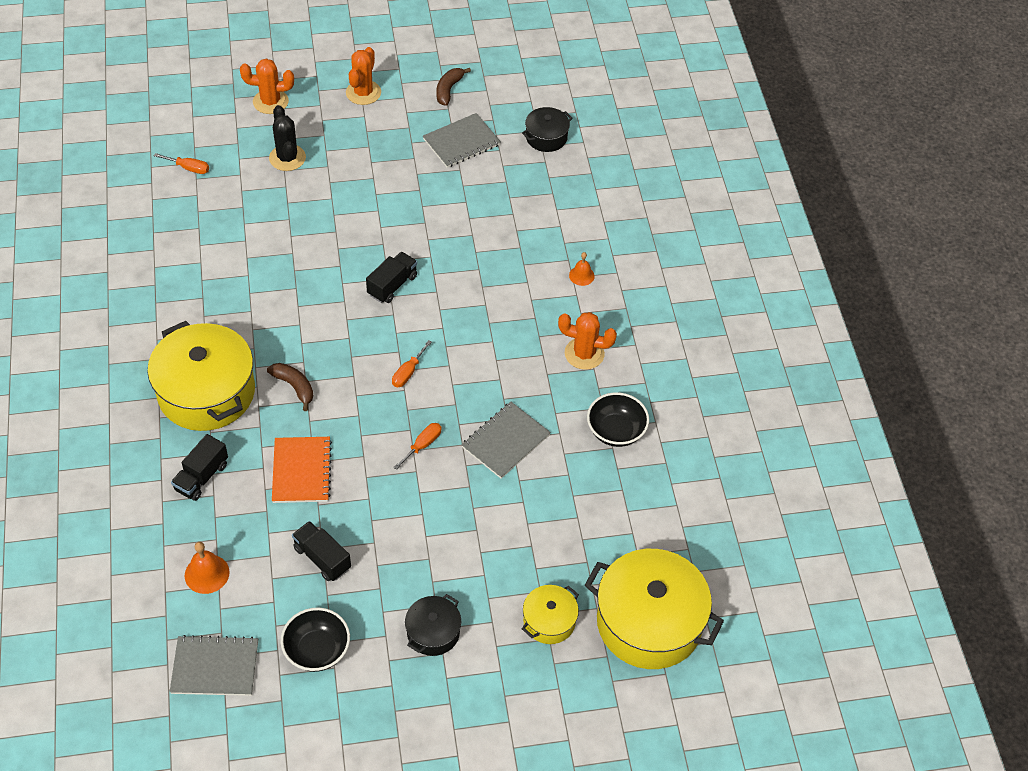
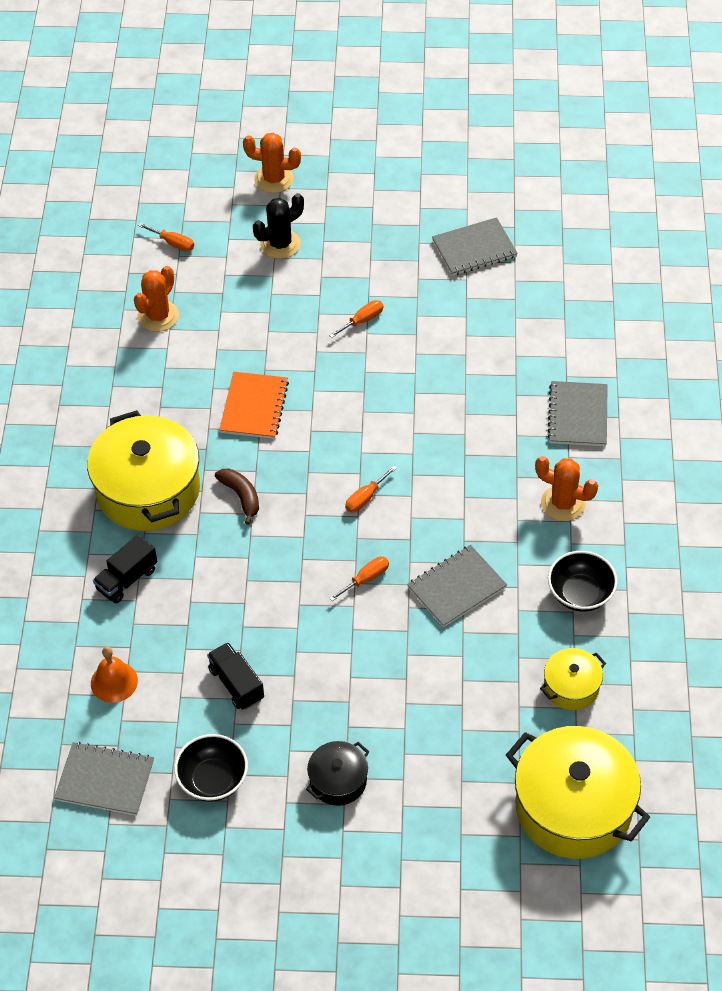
camera: 15 degrees right, 0 degrees up
black cactus [269,105,306,171] -> black cactus turned 60 degrees clockwise [253,193,304,259]
orange notebook [272,437,332,503] -> orange notebook moved to [219,372,289,439]
orange cactus [346,47,381,105] -> orange cactus moved to [134,266,179,332]
black truck [366,252,417,303] -> none
brown banana [437,68,471,106] -> none
black pot [522,107,573,152] -> none
yellow pot [522,585,579,644] -> yellow pot moved to [540,648,606,710]
orange bell [569,252,595,286] -> grey notebook [547,381,608,446]
none -> orange screwdriver [329,300,383,338]

